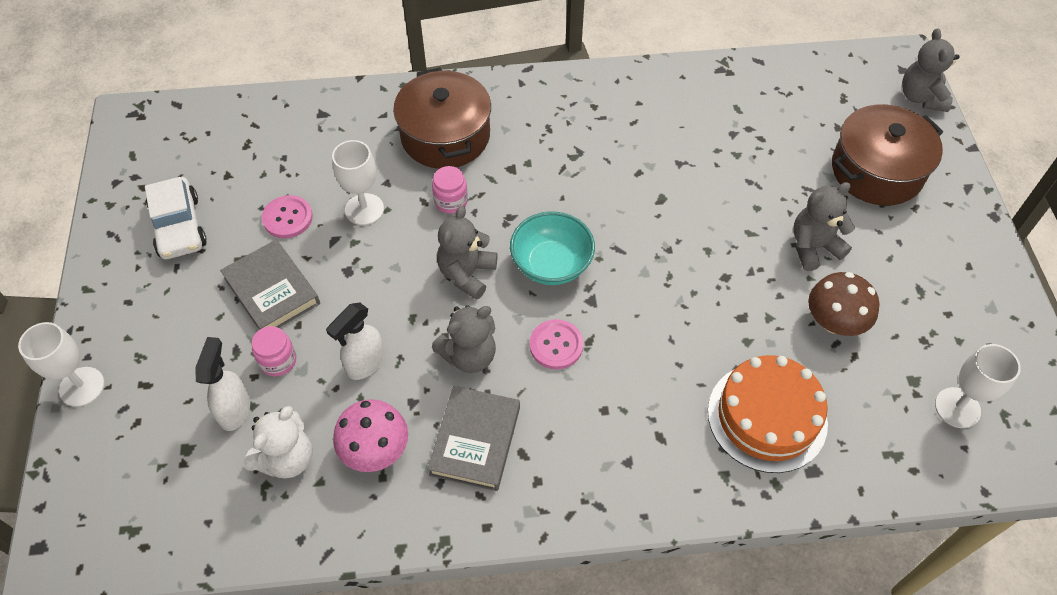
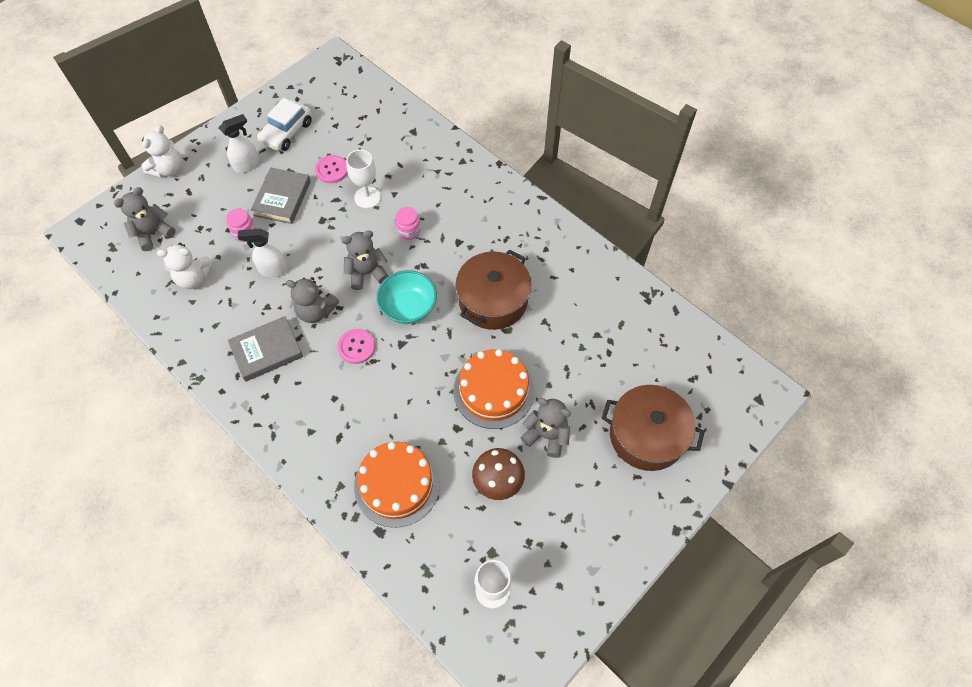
camera: 50 degrees right, 5 degrees up
white goblet [18,322,105,407] -> white teddy bear [141,125,182,178]
white spray bottle [196,337,250,431] -> white spray bottle moved to [220,114,259,173]
pink mushroom [333,399,408,472] -> none
brown pot [393,67,491,169] -> brown pot moved to [456,249,532,330]
grey teddy bear [902,28,960,112] -> grey teddy bear moved to [114,187,176,251]
none -> orange cake [453,349,534,429]

